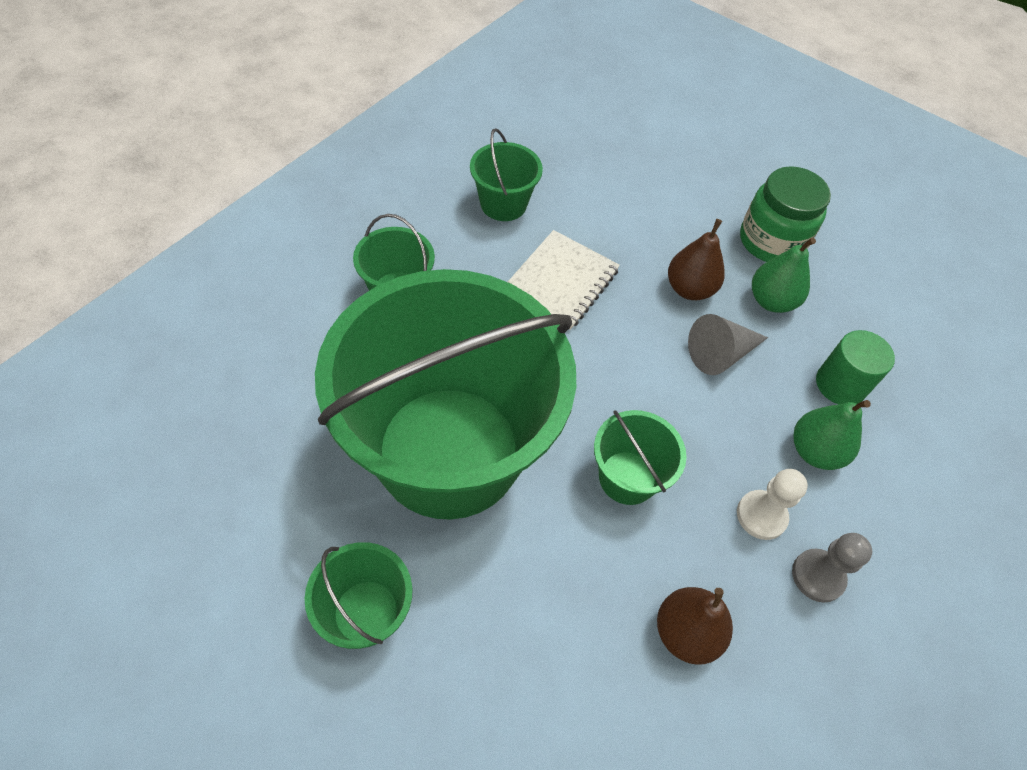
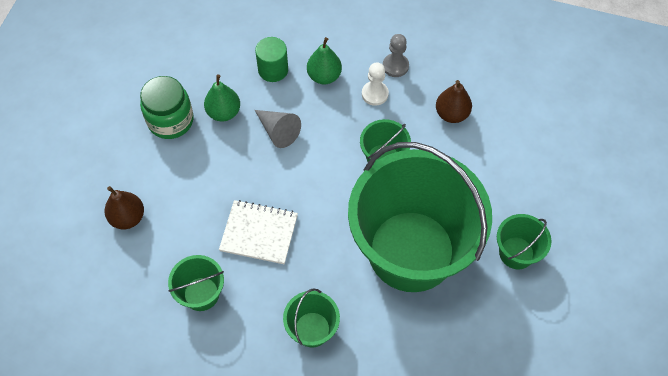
camera: 105 degrees left, 5 degrees up
brown pear [668,219,725,300] -> brown pear moved to [105,186,144,229]

